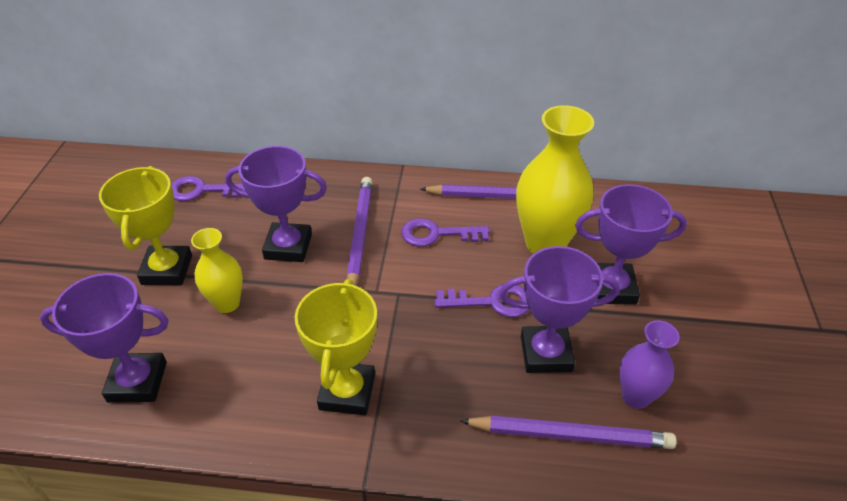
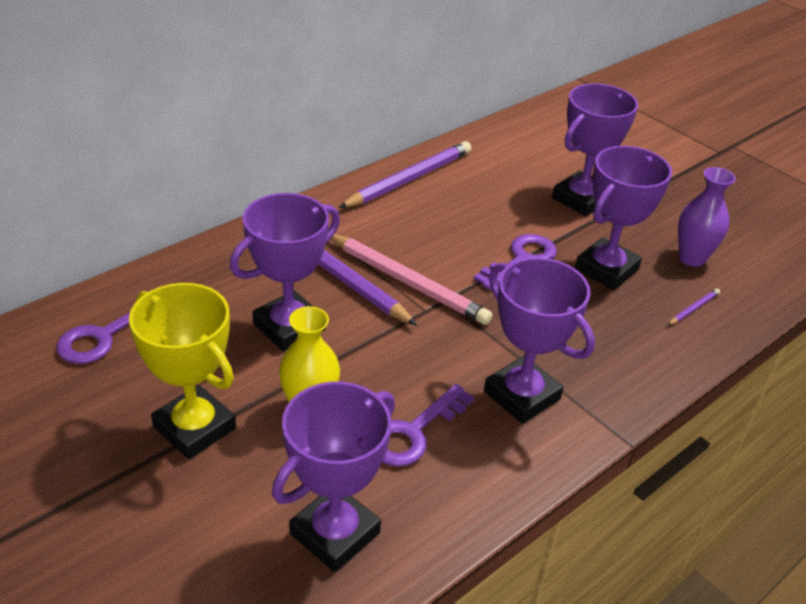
camera: 50 degrees left, 5 degrees down
yellow trophy [295,279,377,415] -> purple trophy [484,258,595,424]
purple key [401,218,490,247] -> purple key moved to [382,384,474,467]
purple pencil [460,416,677,449] -> purple pencil [668,289,720,325], size x0.42
yellow vase [516,105,594,254] -> none
none -> pink pencil [331,234,493,325]

